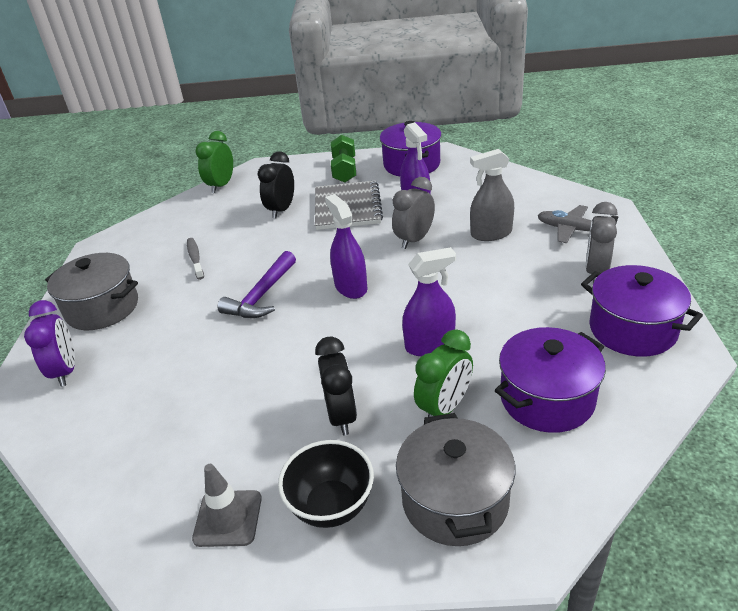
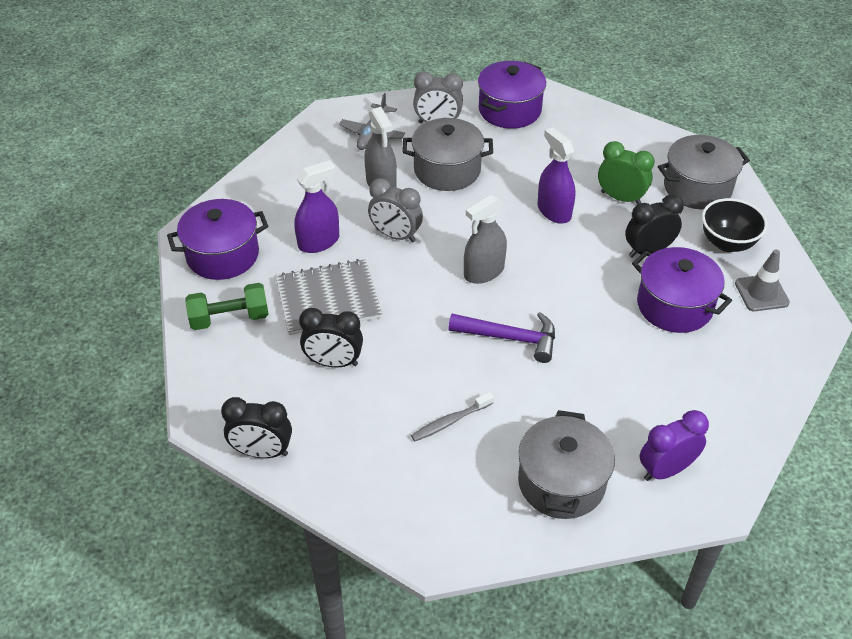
camera: 105 degrees left, 10 degrees up
green clock [195,131,233,193] -> black clock [221,397,292,458]
purple spray bottle [325,194,367,299] -> grey spray bottle [464,195,507,284]
purple pot [495,327,606,433] -> purple pot moved to [632,247,732,333]
none -> grey pot [402,118,493,191]

